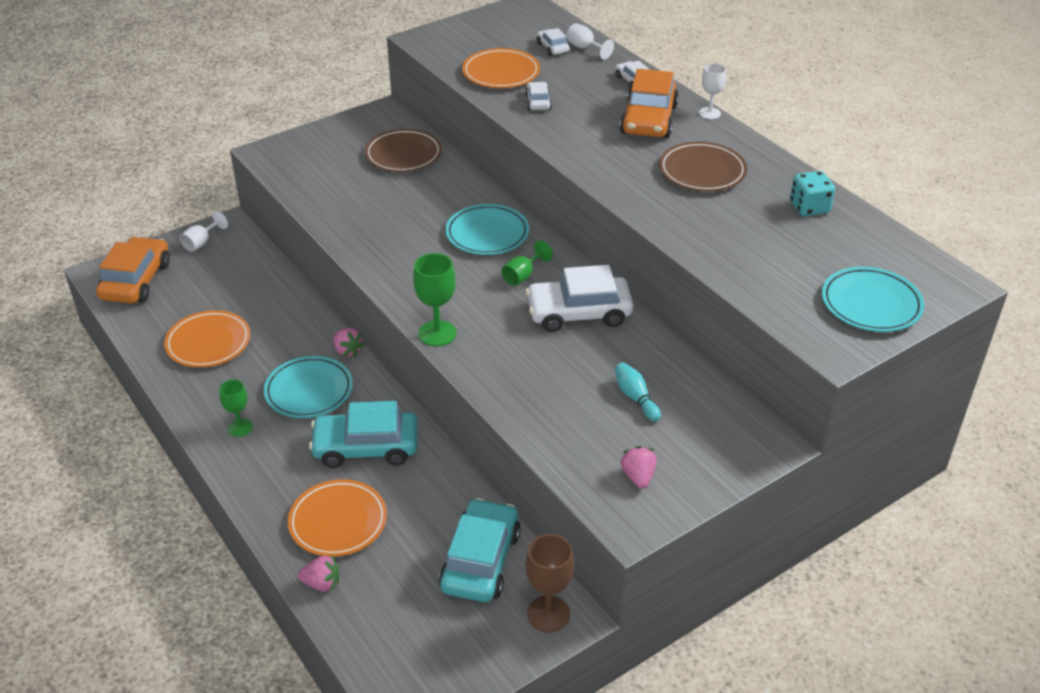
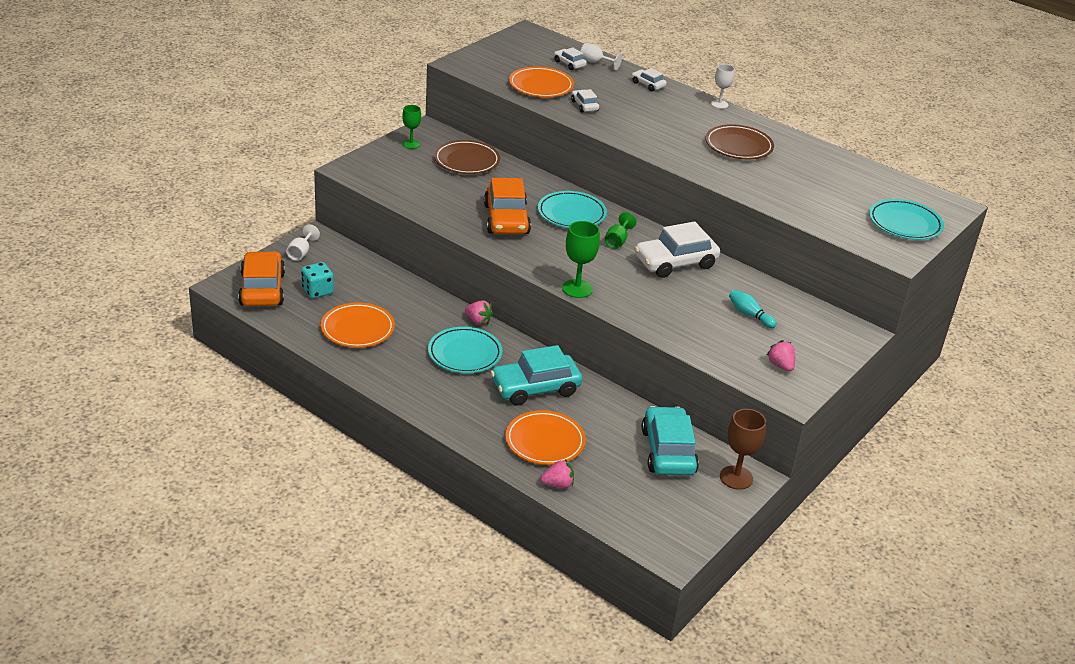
camera: 20 degrees left, 5 degrees down
green goblet [219,380,253,437] -> green goblet moved to [402,105,421,149]
orange car [620,69,679,138] -> orange car moved to [484,178,531,234]
turquoise dice [790,171,835,216] -> turquoise dice moved to [301,262,334,298]

